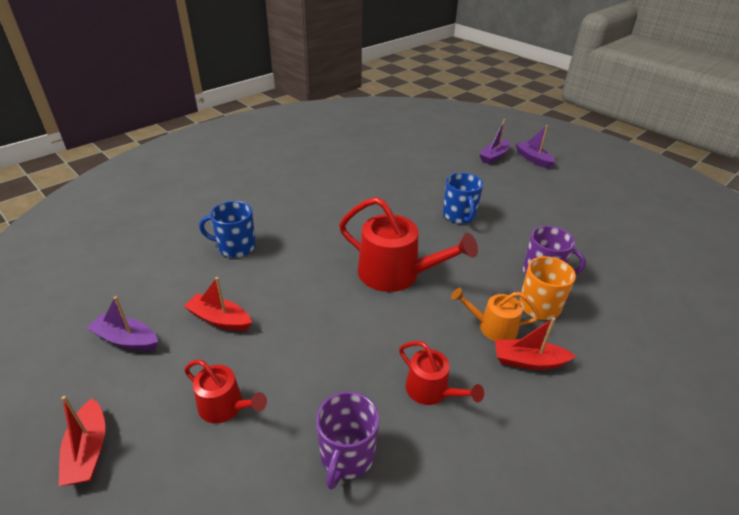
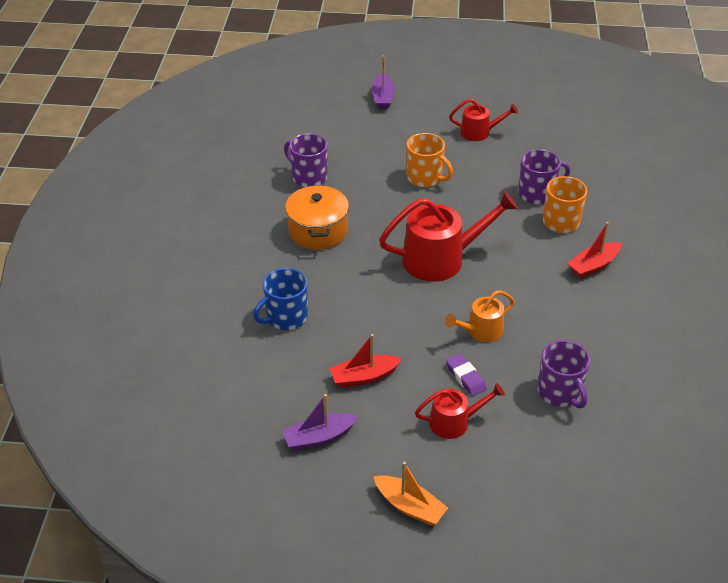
camera: 40 degrees left, 5 degrees up
red boat [59,396,105,486] -> orange boat [373,462,448,526]
red watering can [399,341,484,405] -> red watering can moved to [449,99,518,141]
blue mug [443,173,483,224] -> orange mug [407,133,453,187]
orange watering can [451,288,540,341] -> orange watering can moved to [445,290,514,342]
purple boat [515,125,556,169] -> none
none -> purple mug [284,133,328,187]
none -> orange pot [285,185,349,250]
none -> purple eraser [446,354,487,396]

